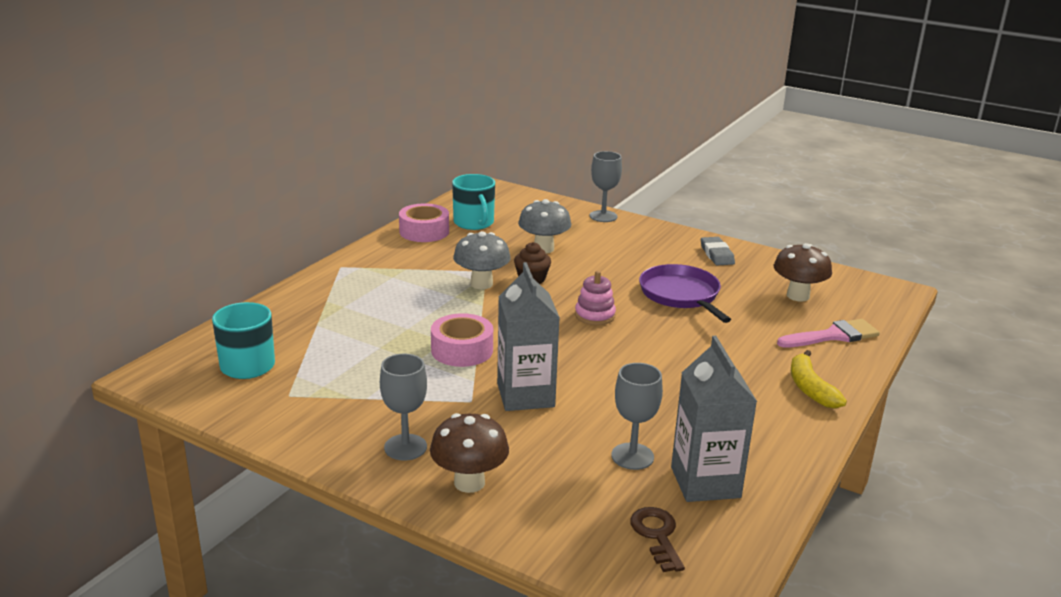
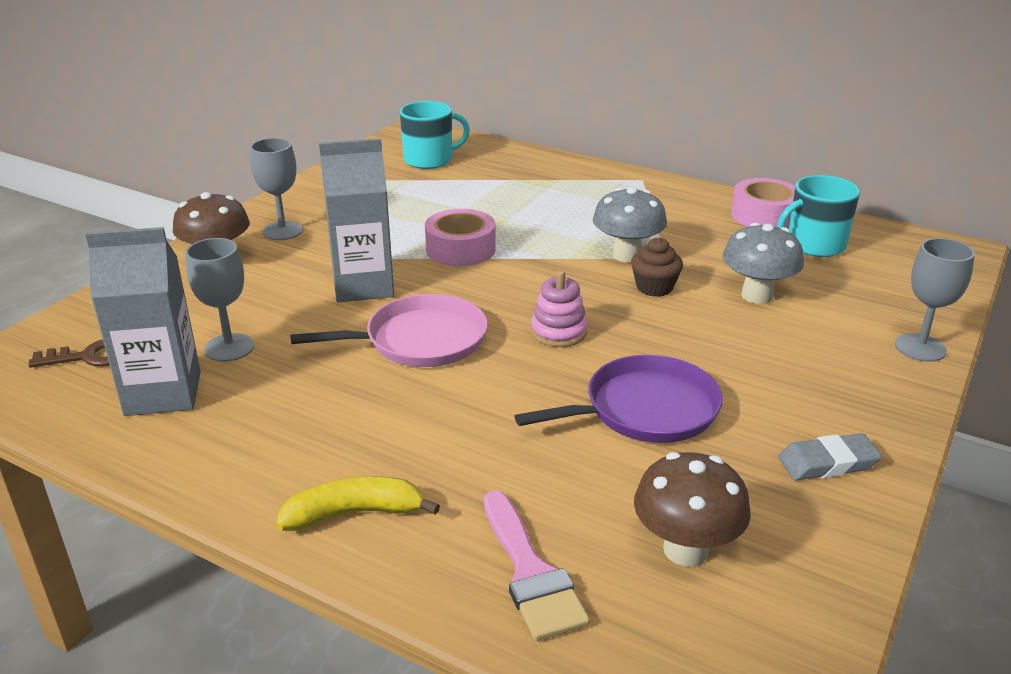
camera: 90 degrees right, 5 degrees up
none -> pink pan [290,294,488,367]

